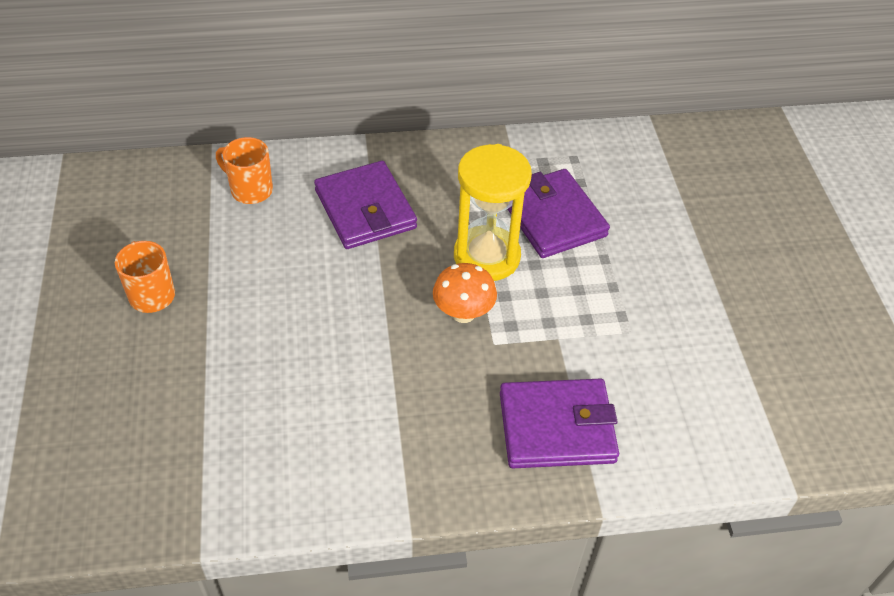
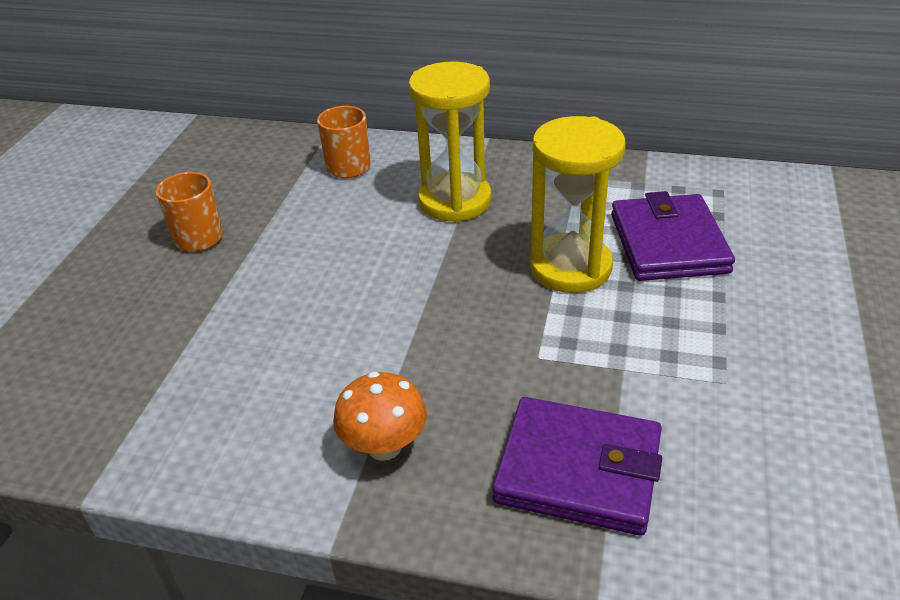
camera: 25 degrees right, 10 degrees down
purple wallet [314,161,417,249] -> yellow hourglass [409,62,491,222]
orange mushroom [433,263,497,323] -> orange mushroom moved to [333,372,427,461]

